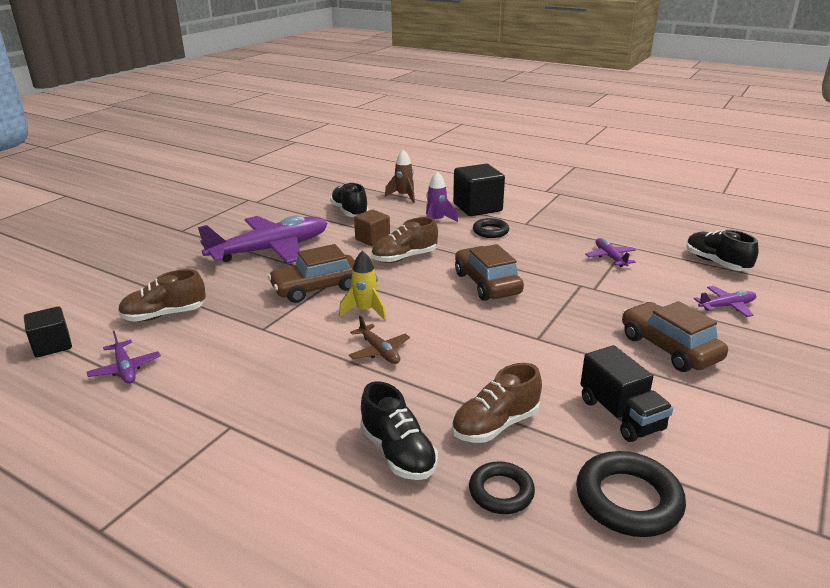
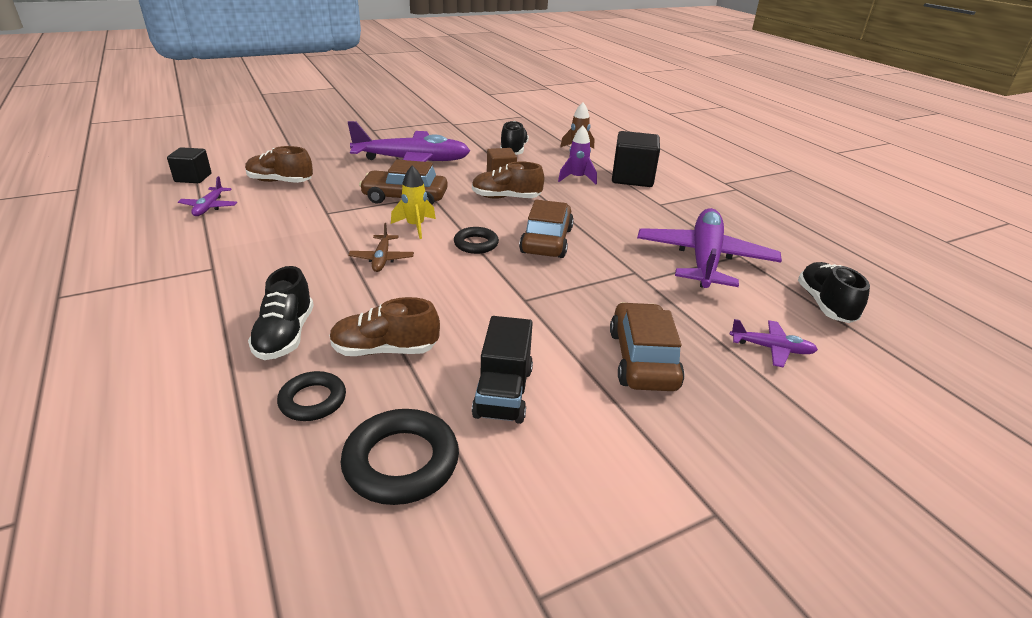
camera: 30 degrees right, 5 degrees up
black ring [473,218,509,238] -> black ring moved to [454,227,499,254]
purple plane [585,238,636,267] -> purple plane [637,208,782,288], size x2.27

